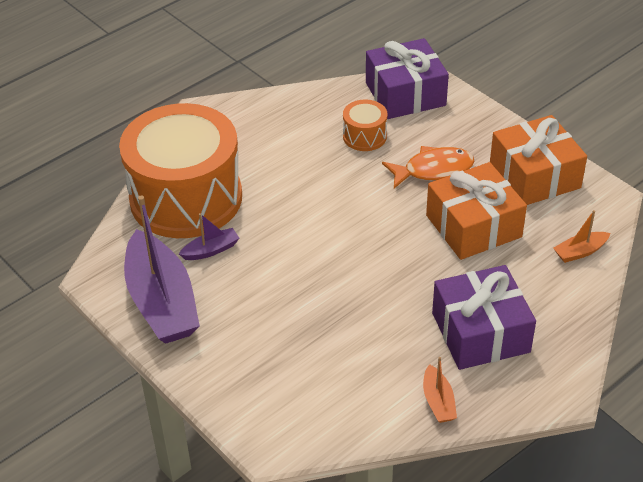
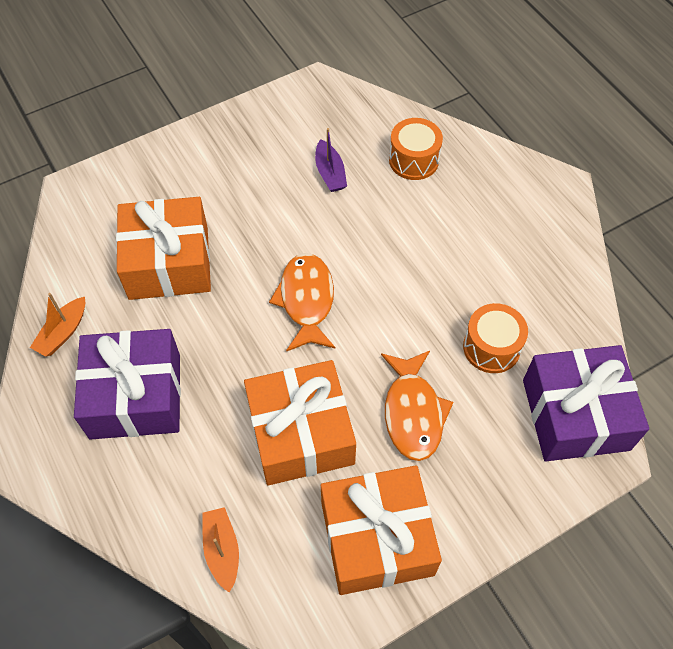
camera: 100 degrees right, 15 degrees up
orange drum [119,103,242,238] -> orange drum [389,118,443,180], size x0.41
purple boat [124,195,200,344] -> none
orange boat [423,357,457,423] -> orange boat turned 60 degrees counterclockwise [30,293,85,357]
none -> orange gift [116,197,211,300]
none -> orange fish [269,253,335,352]

